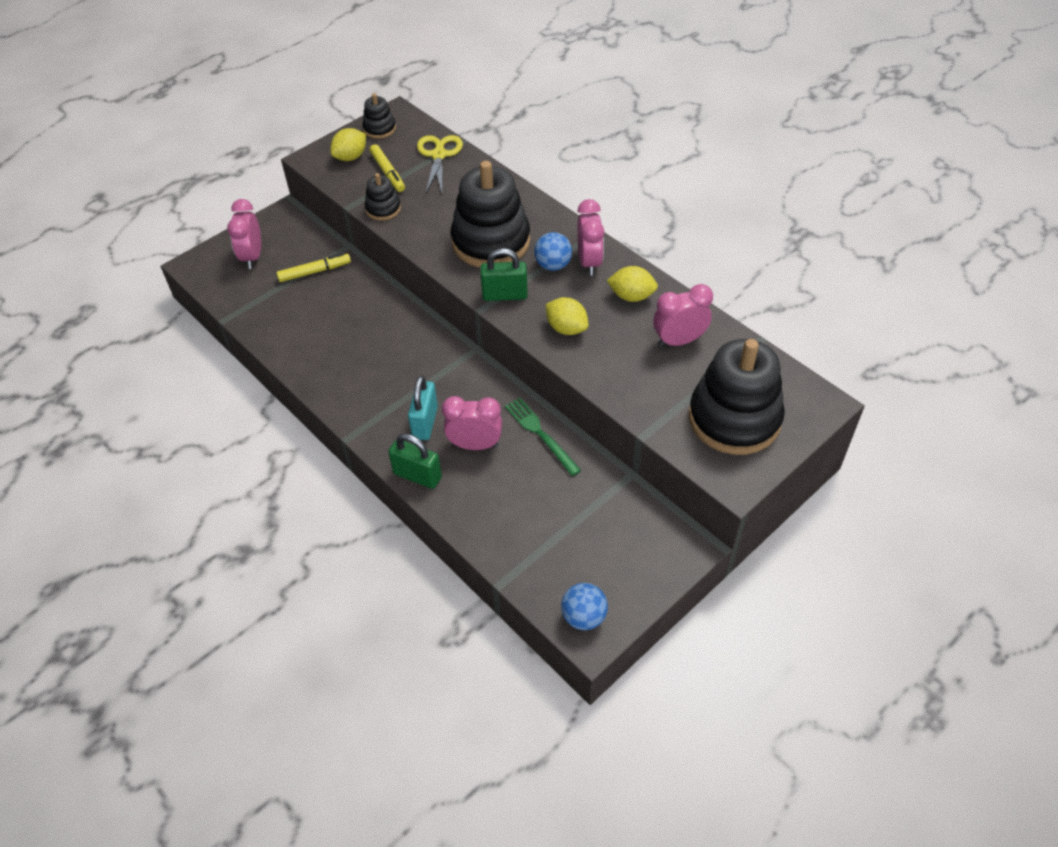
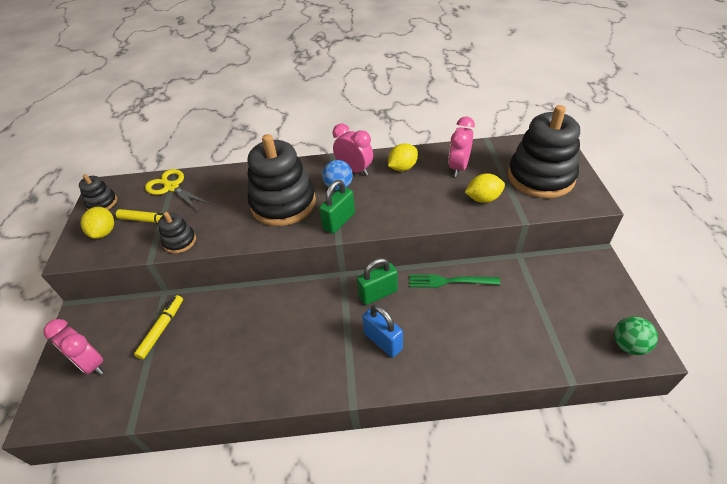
camera: 50 degrees left, 5 degrees down
green padlock [388,433,442,489] -> green padlock moved to [357,258,398,305]
turquoise padlock [408,376,438,440] -> blue padlock [362,305,403,357]
pink clock [442,396,502,450] -> none
yellow lemon [546,297,589,335] -> yellow lemon moved to [465,173,505,203]
blue ball [561,583,608,630] -> green ball [614,316,658,355]

